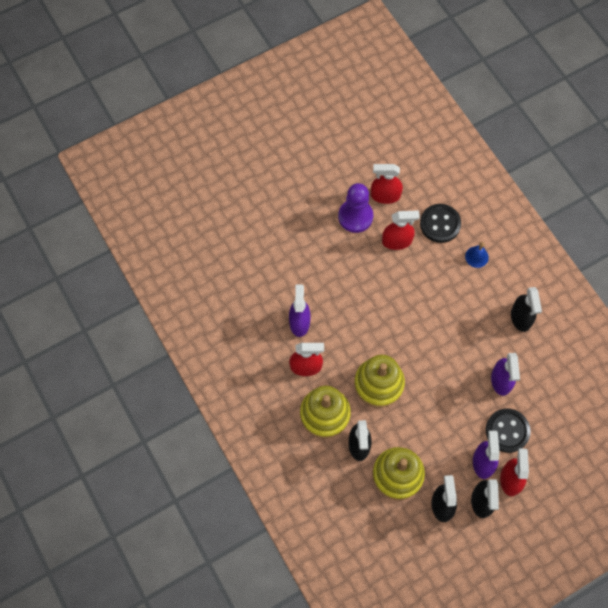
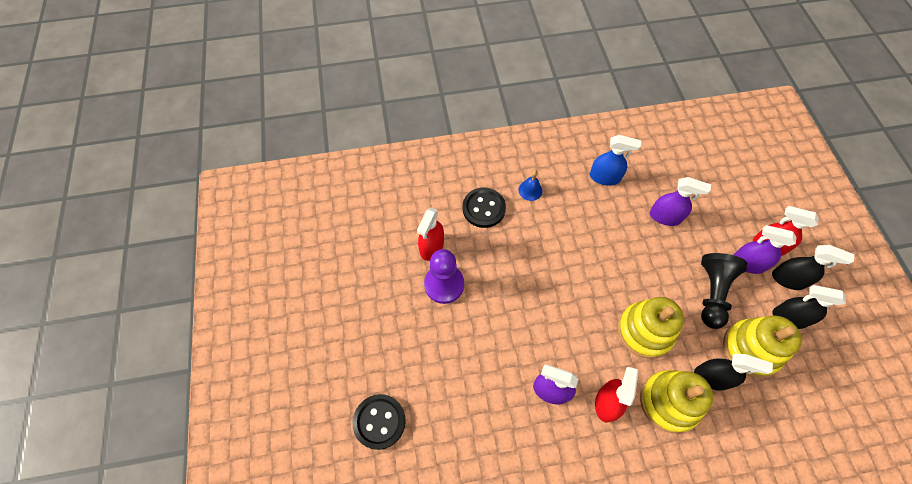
camera: 70 degrees left, 5 degrees down
red spray bottle [382,210,420,250] -> none
black button [486,408,531,453] -> black button moved to [353,394,406,450]
black spray bottle [511,287,542,332] -> blue spray bottle [590,135,641,185]
none -> black pawn [701,253,747,329]

